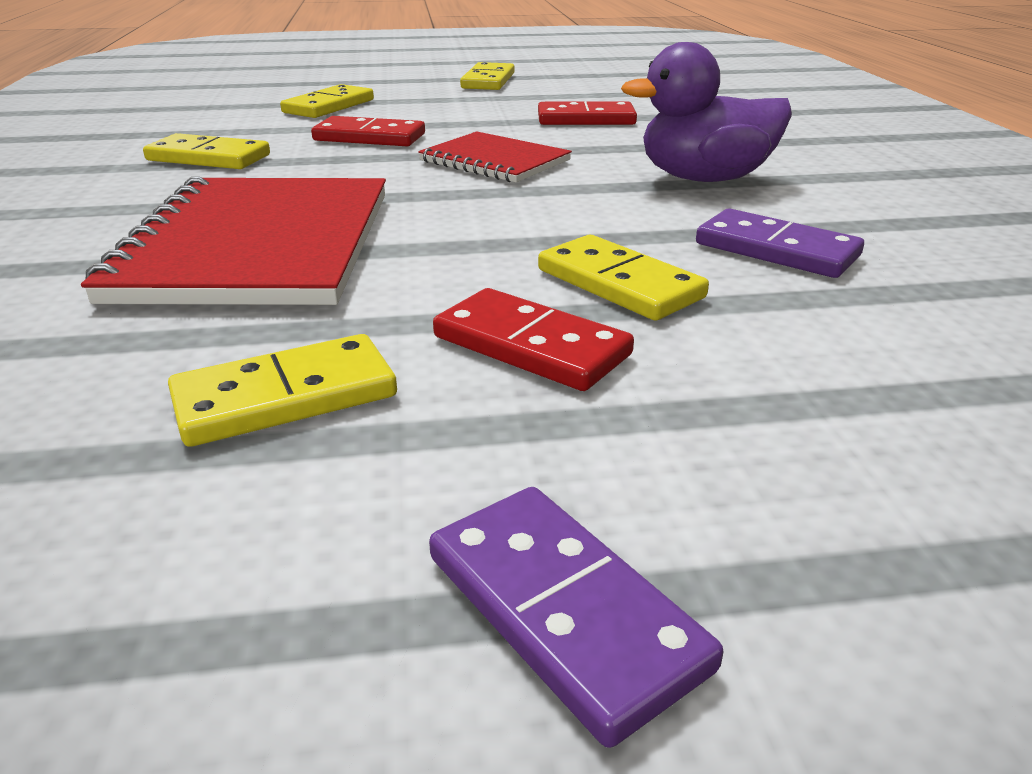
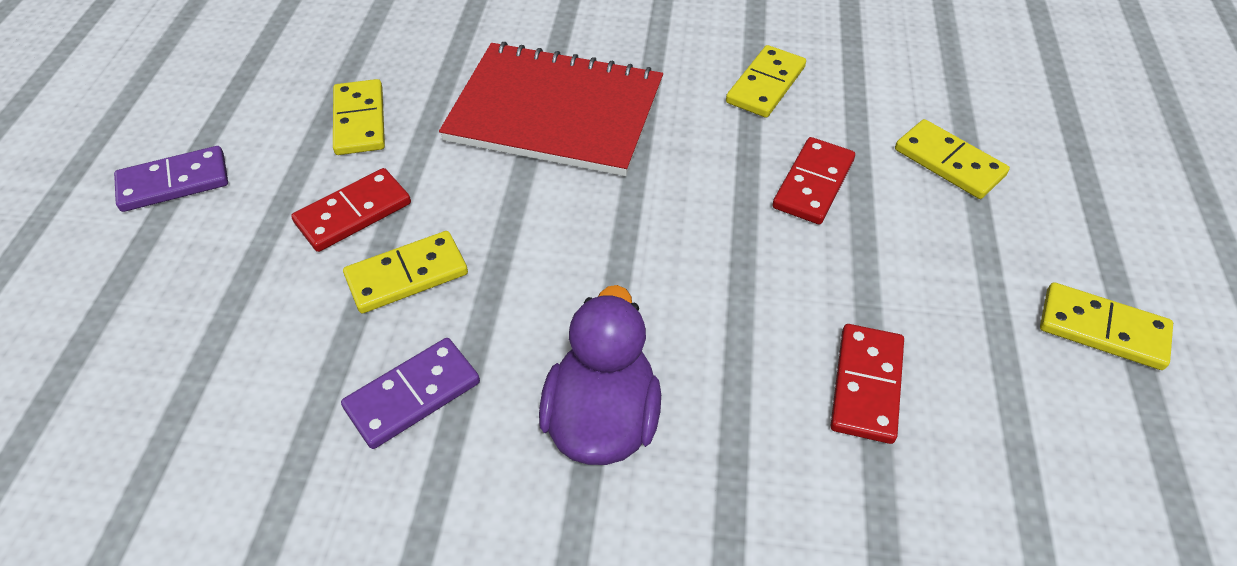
camera: 105 degrees right, 20 degrees up
red notebook [418,131,572,182] -> none

